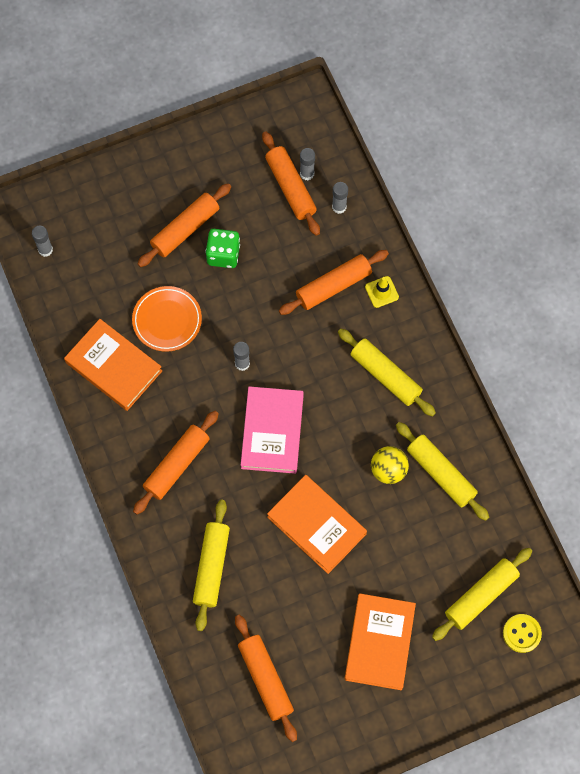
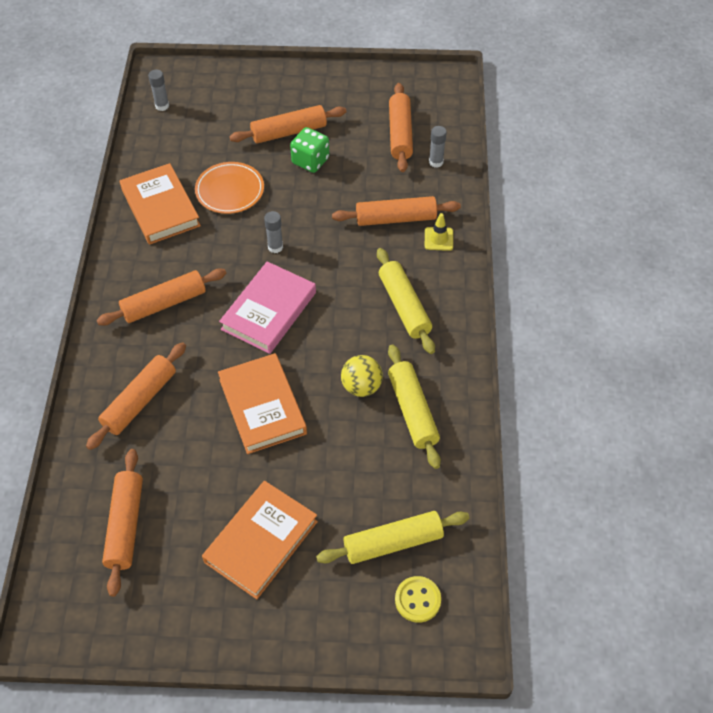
camera: 25 degrees right, 15 degrees down
yellow rolling pin [193,500,230,631] -> orange rolling pin [86,342,186,450]
grey glue stick [300,148,315,180] -> none

